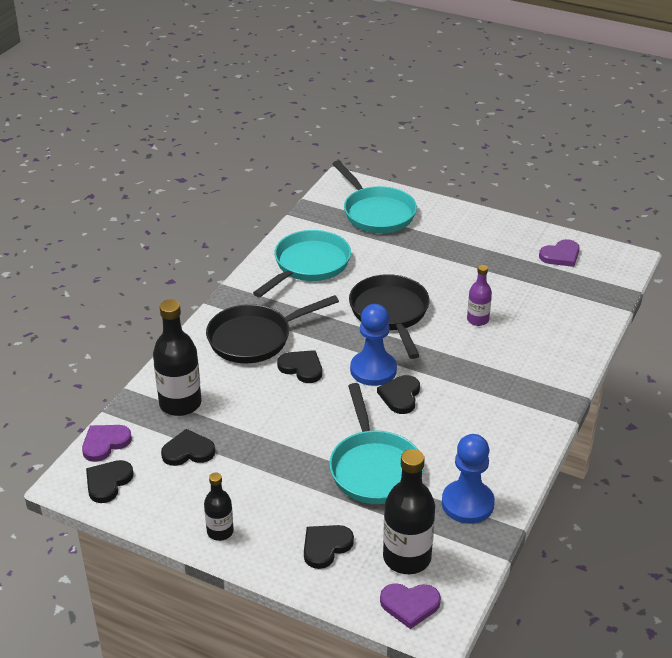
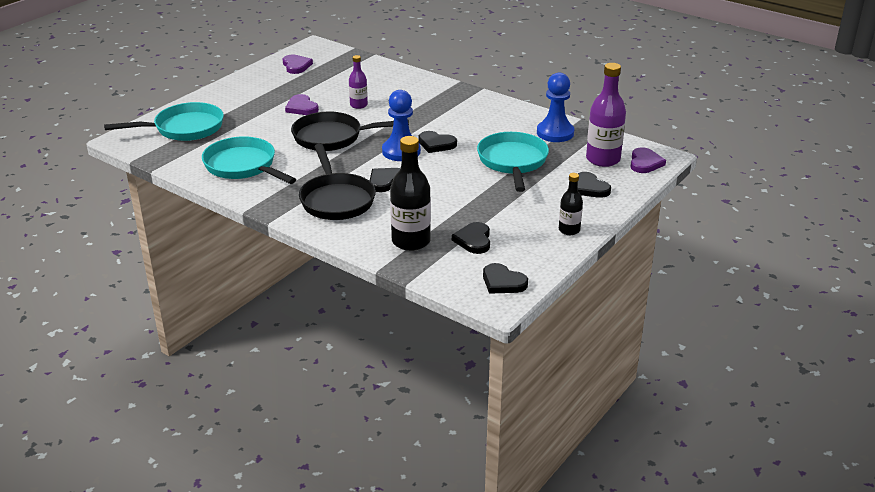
camera: 80 degrees left, 5 degrees down
purple heart [82,425,132,462] -> purple heart moved to [285,94,319,115]
turquoise pan [329,383,424,504] -> turquoise pan turned 90 degrees counterclockwise [477,132,549,192]
black bottle [383,449,435,574] -> purple bottle [586,63,626,167]

